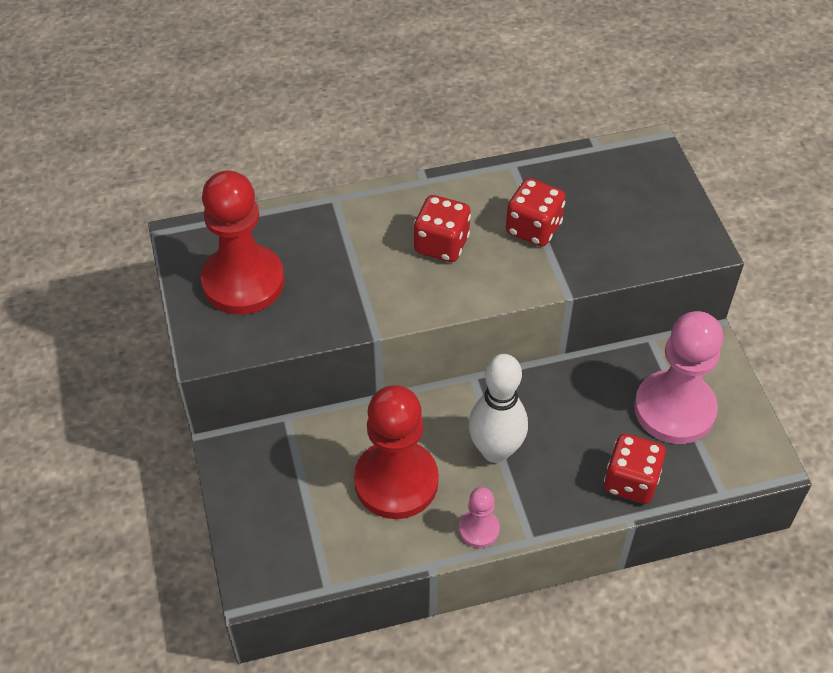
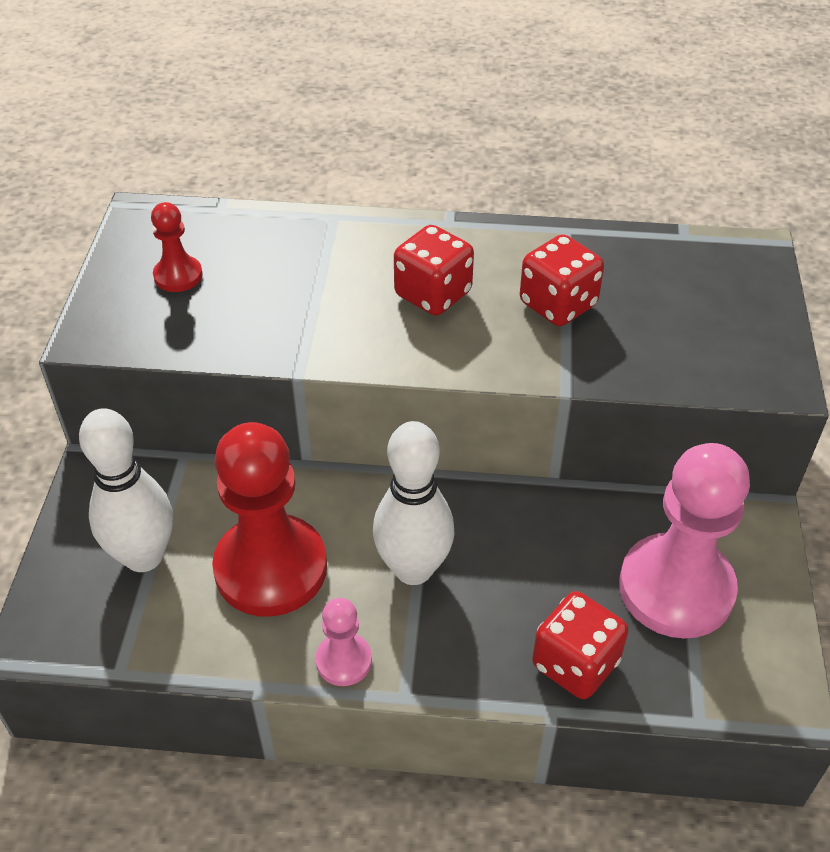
camera: 20 degrees right, 5 degrees down
red pawn [201,170,285,315] -> red pawn [151,202,203,292], size x0.47
none -> white bowling pin [79,408,173,572]

